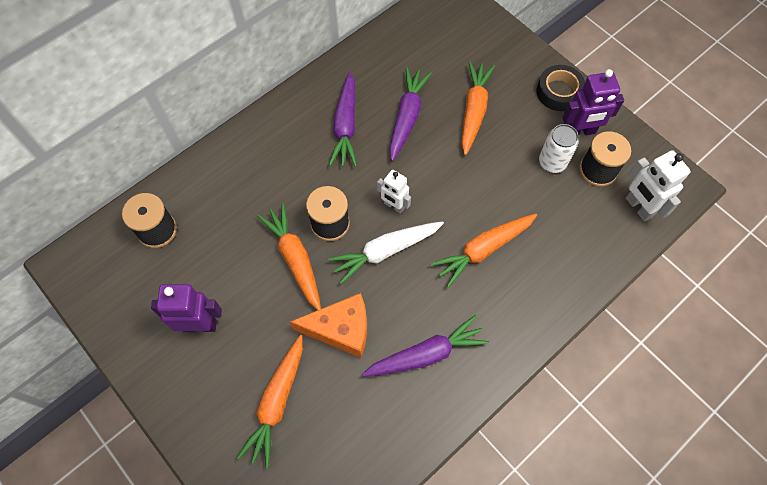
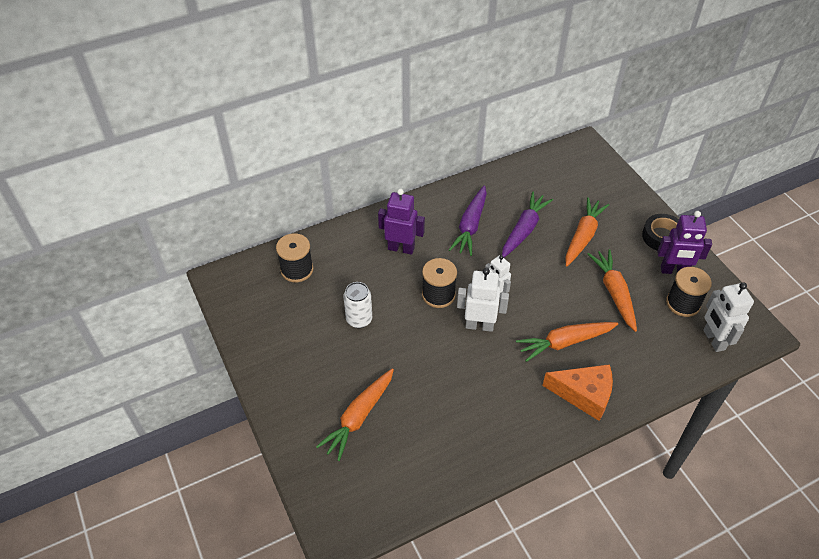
camera: 15 degrees right, 15 degrees down
purple robot [151,284,222,332] -> purple robot moved to [378,189,425,255]
orange carrot [257,204,321,310] -> orange carrot moved to [588,249,637,332]
orange cheese [290,293,367,358] -> orange cheese moved to [542,364,613,421]
white carrot [328,221,444,284] -> white robot [457,268,509,332]
purple carrot [362,315,489,377] -> none
white can [539,124,579,173] -> white can moved to [344,282,372,328]

